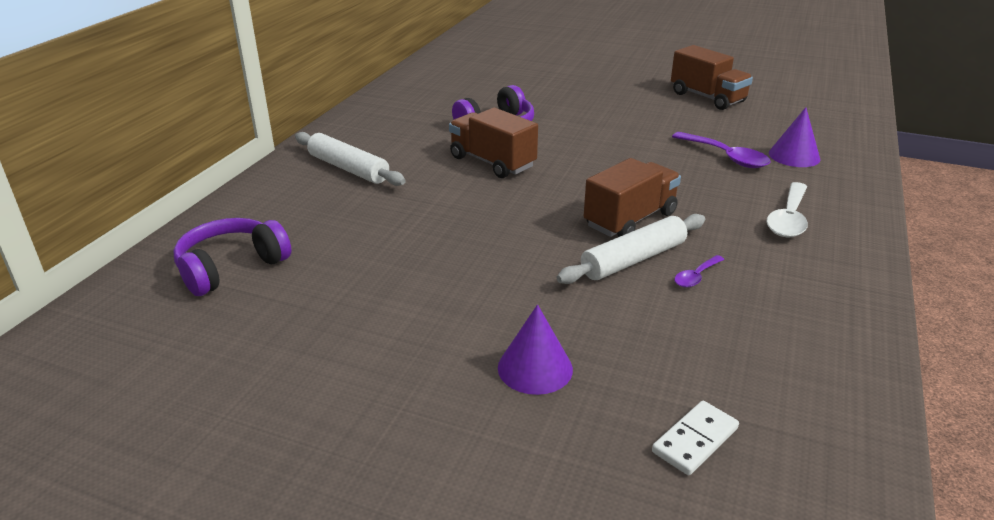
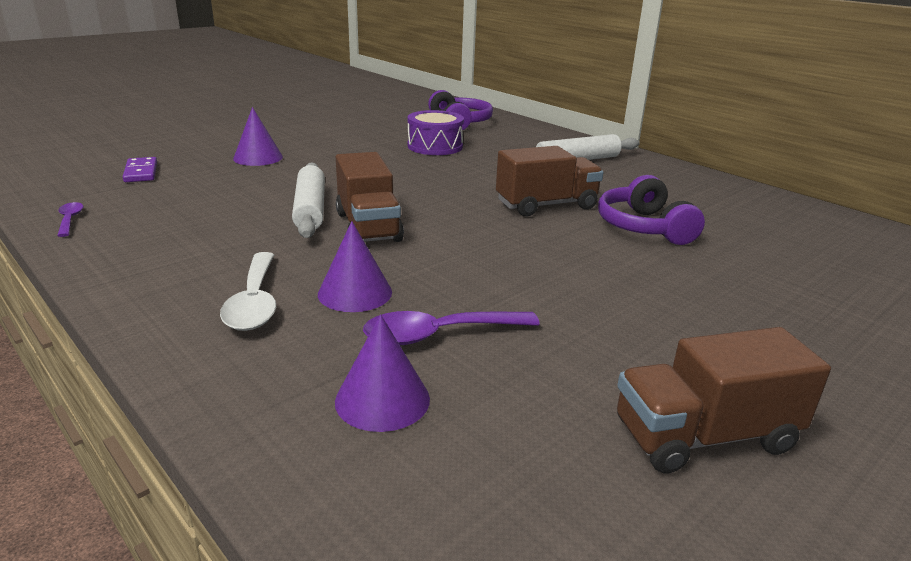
camera: 115 degrees right, 5 degrees down
white domino [652,401,739,475] -> purple domino [123,157,157,182]
purple spoon [674,255,725,288] -> purple spoon moved to [57,202,83,237]
white spoon [767,182,808,238] -> white spoon turned 150 degrees counterclockwise [220,252,276,331]
none -> purple cone [318,221,392,312]
none -> purple drum [408,110,464,155]

